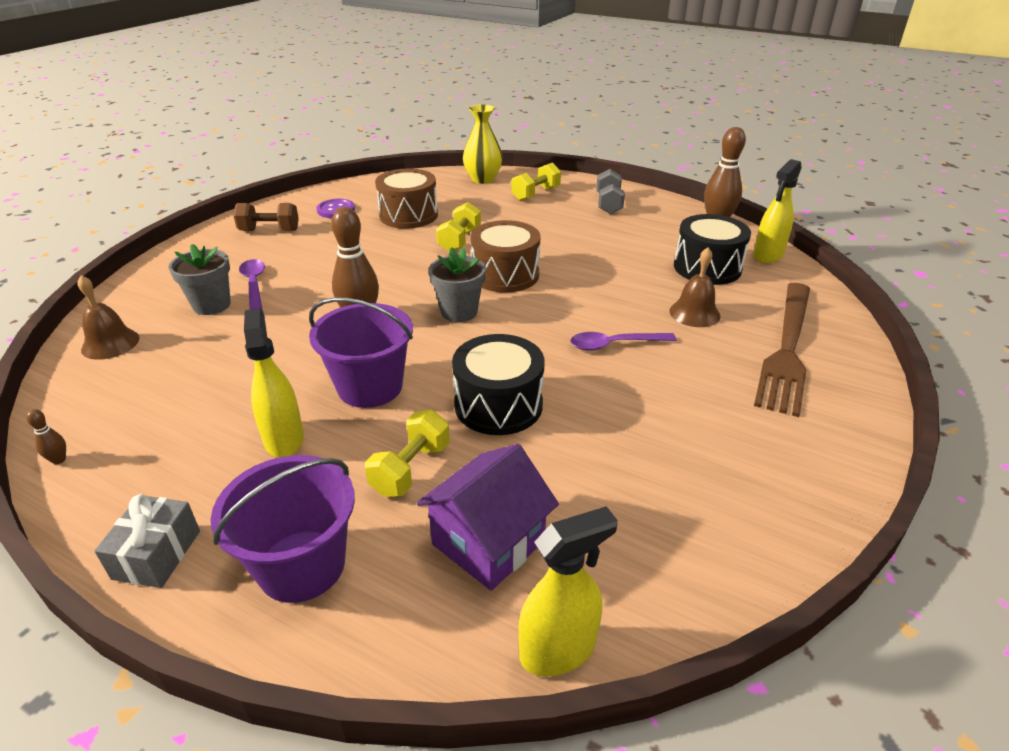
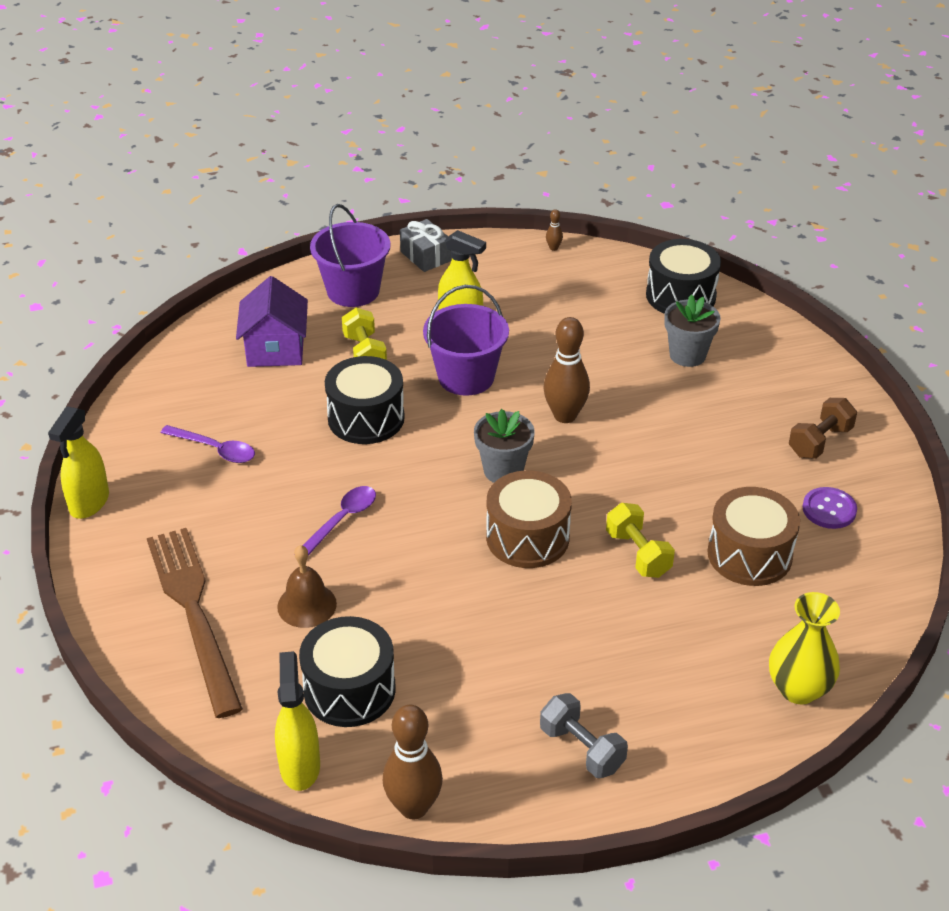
camera: 135 degrees right, 5 degrees up
brown bell [77,275,139,360] -> black drum [646,239,721,314]
purple spoon [239,259,265,310] -> purple spoon moved to [161,425,255,463]
yellow dumbbell [511,162,561,201] -> none
yellow spray bottle [519,506,618,677] -> yellow spray bottle moved to [48,406,109,519]

